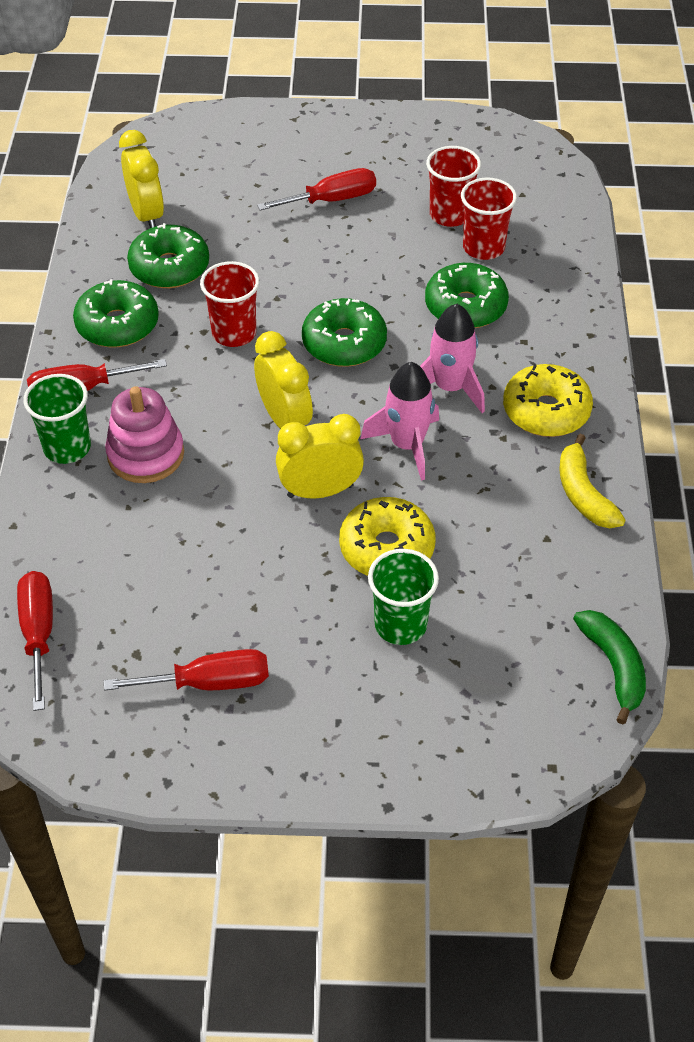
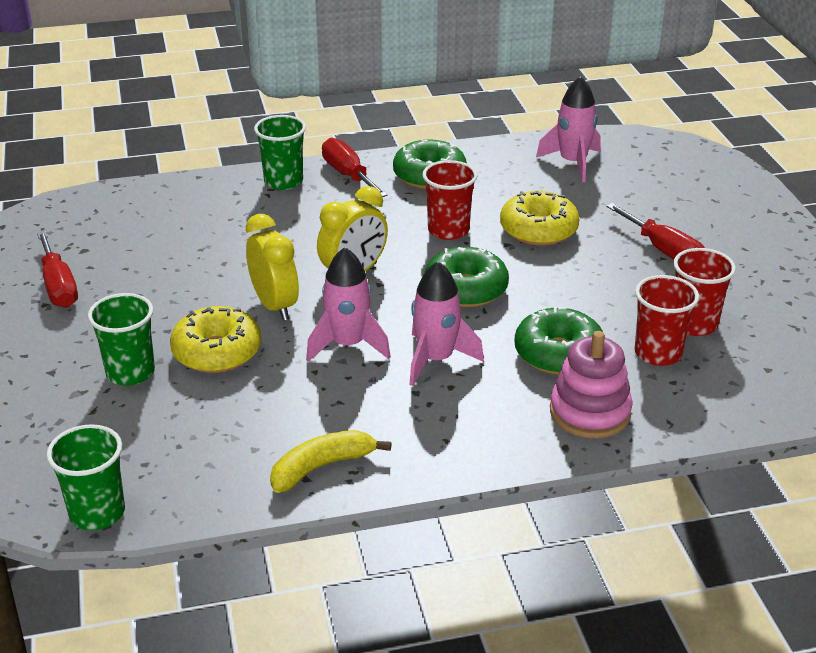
camera: 75 degrees right, 15 degrees down
red screwdriver [17,571,53,711] -> none
pink stacking toy [105,386,184,483] -> pink stacking toy moved to [550,331,633,438]
yellow clock [119,130,164,228] -> pink rocket [536,76,601,182]
green donut [127,223,209,288] -> none
yellow donut [503,364,593,437] -> yellow donut moved to [500,191,579,246]
green banana [573,610,646,725] -> green cup [46,424,125,530]

